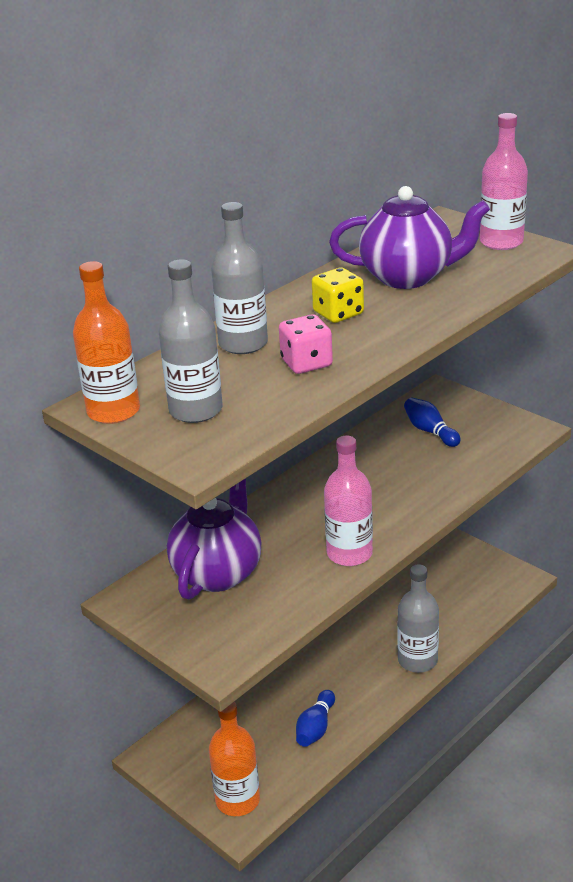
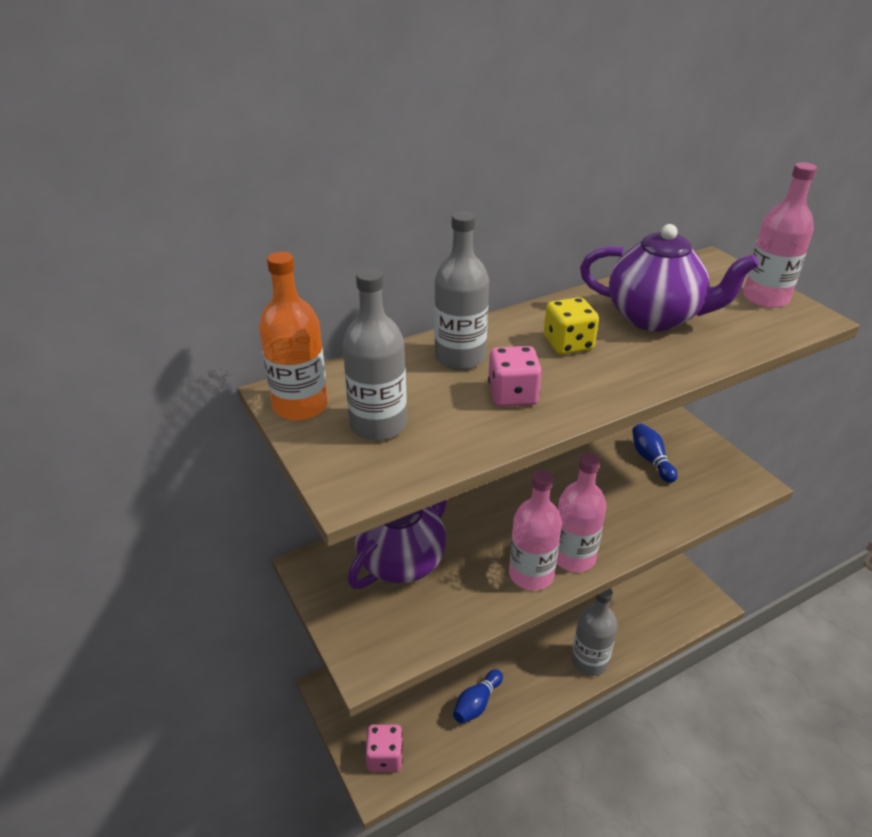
camera: 15 degrees right, 5 degrees up
orange bottle [209,702,260,816] -> pink dice [365,724,403,772]
none -> pink bottle [557,453,606,572]

